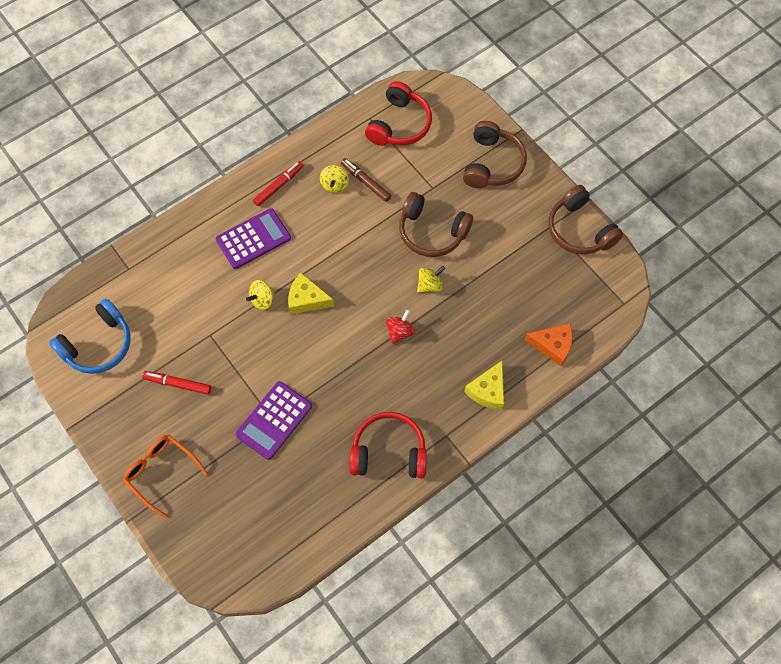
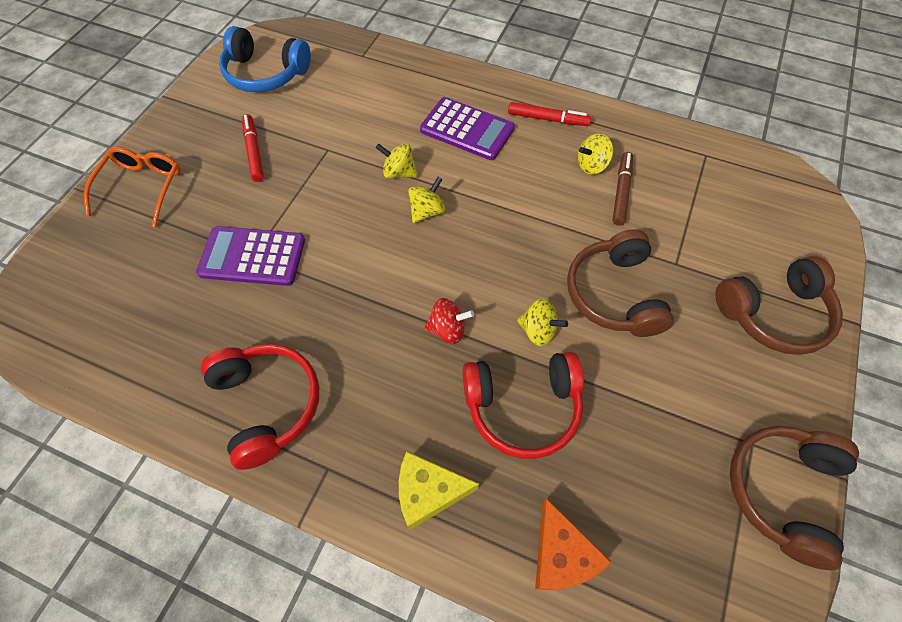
camera: 60 degrees right, 5 degrees down
yellow cheese [288,273,334,315] -> yellow spinning top [408,177,445,223]
red headphones [365,81,432,146] -> red headphones moved to [463,352,584,459]

